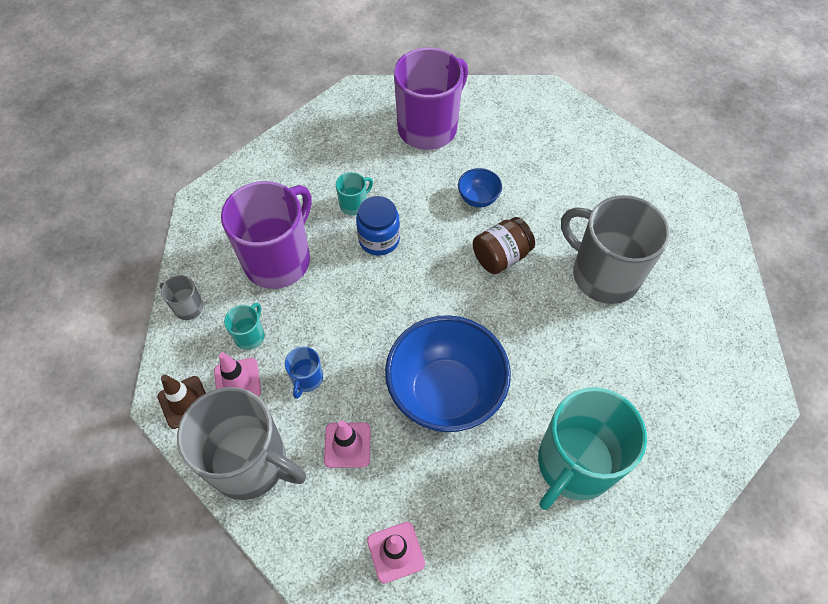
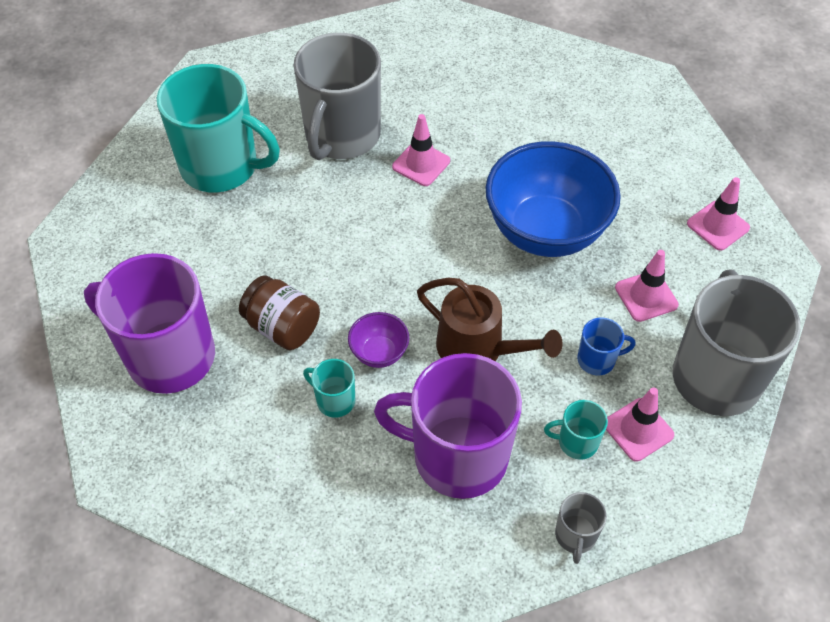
camera: 110 degrees left, 5 degrees down
brown traffic cone [157,375,206,429] -> none
blue jar [356,196,400,256] -> purple bowl [348,312,409,368]
blue bowl [458,168,502,207] -> none
brown jar [473,217,535,274] -> brown jar moved to [239,275,320,350]
turquoise mug [538,387,647,510] -> turquoise mug moved to [157,64,280,193]
none -> pink traffic cone [392,114,450,186]
none -> brown watering can [417,278,563,361]

